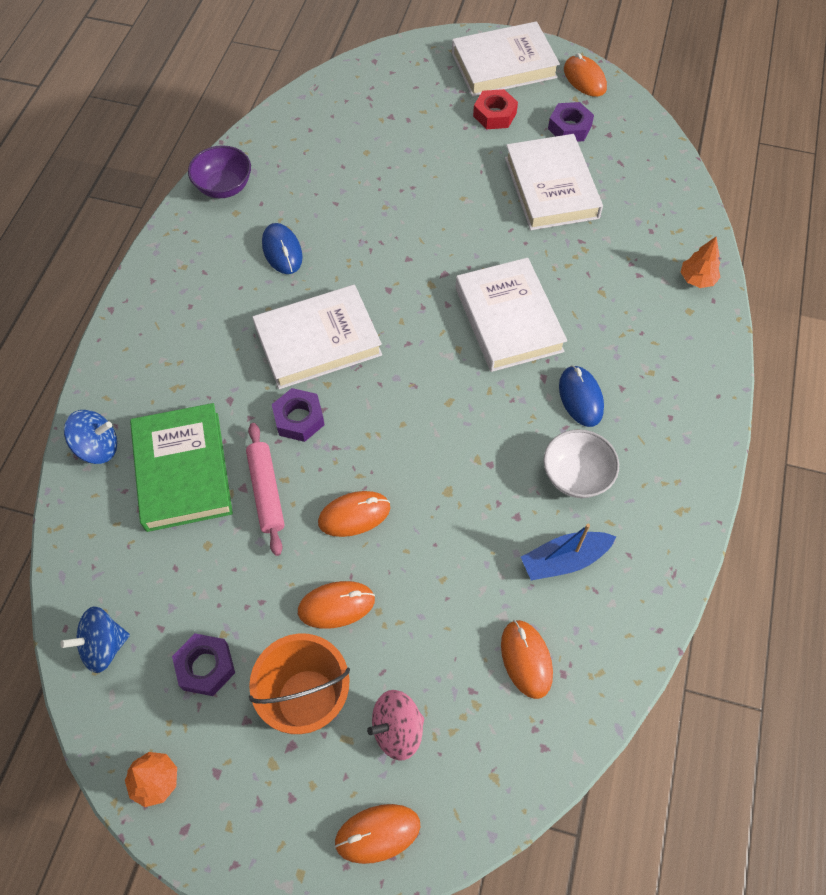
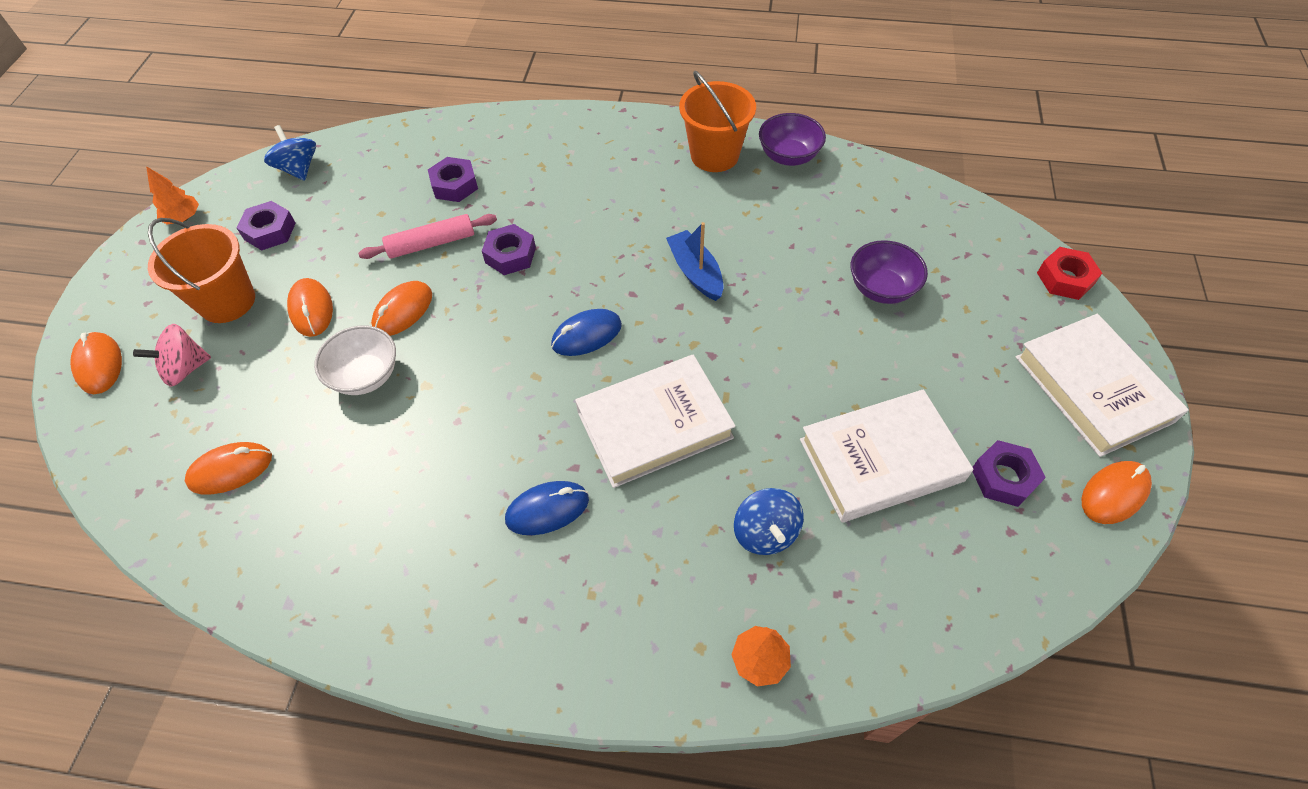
camera: 85 degrees right, 5 degrees down
blue spinning top [64,410,117,464] -> blue spinning top moved to [734,488,804,555]
green book [130,403,233,532] -> purple nut [428,157,478,202]
white book [252,284,382,389] -> none
blue mouse [262,223,303,274] -> blue mouse moved to [551,309,622,356]
orange mouse [318,491,390,537] -> orange mouse turned 60 degrees clockwise [371,281,432,336]
pink spinning top [367,690,424,760] -> pink spinning top turned 90 degrees counterclockwise [133,324,211,386]
red nut [473,89,518,129] -> red nut moved to [1037,247,1102,300]
blue boat [521,524,616,580] -> blue boat moved to [666,222,724,301]
white bowl [543,429,619,498] -> white bowl moved to [314,326,396,395]
none -> orange bucket [679,71,756,172]
none -> purple bowl [851,240,928,304]

